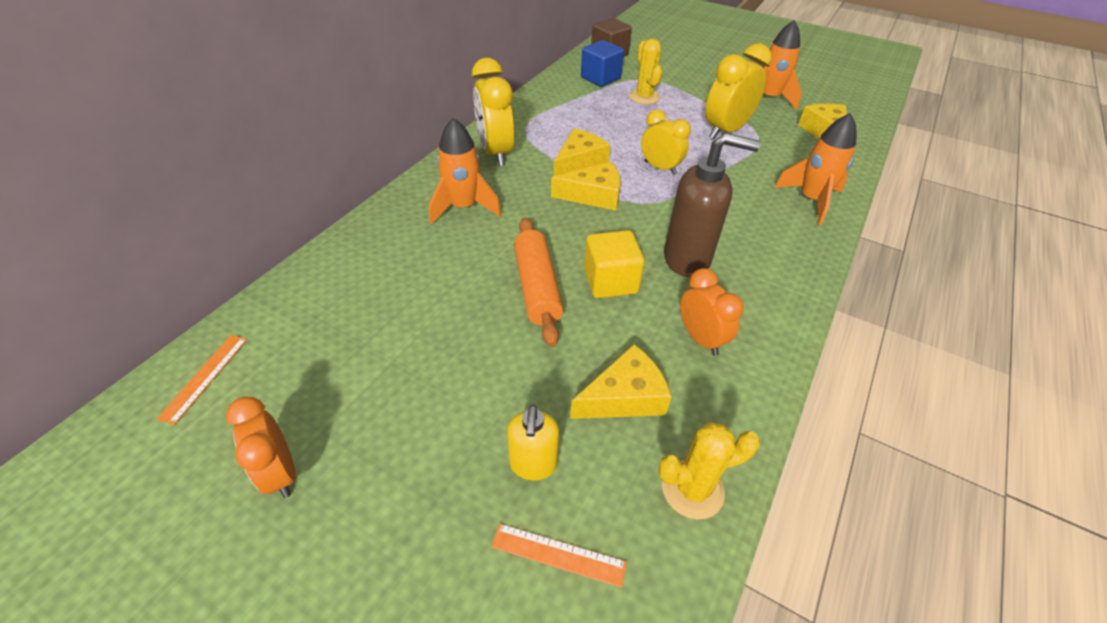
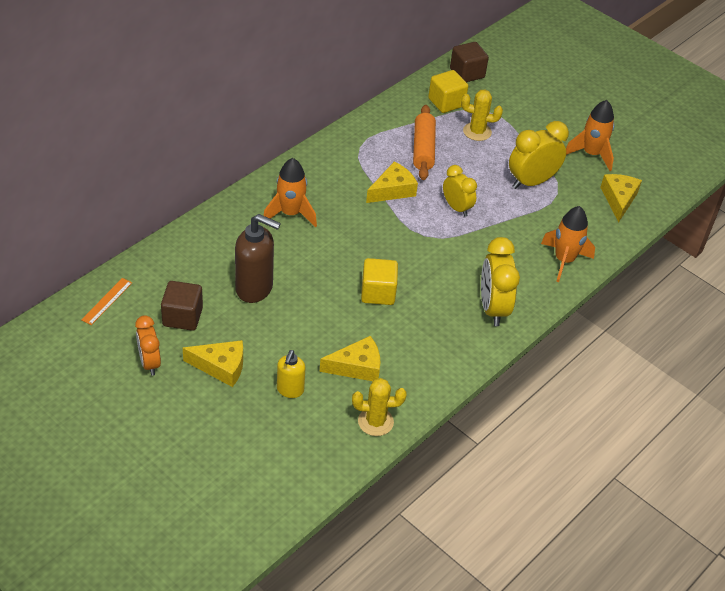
camera: 10 degrees right, 0 degrees up
yellow clock [472,58,515,166] -> yellow clock moved to [481,237,520,326]
orange ruler [491,524,627,588] -> none
orange rolling pin [514,218,564,347] -> orange rolling pin moved to [413,105,436,180]
yellow cheese [551,162,620,211] -> yellow cheese moved to [183,340,243,387]
blue cube [581,40,624,87] -> yellow cube [428,70,468,113]
yellow cactus [629,39,662,104] -> yellow cactus turned 75 degrees counterclockwise [461,90,503,141]
brown soap dispenser [664,133,761,277] -> brown soap dispenser moved to [235,214,281,303]
orange clock [680,268,744,356] -> none
none -> brown cube [161,281,203,331]

